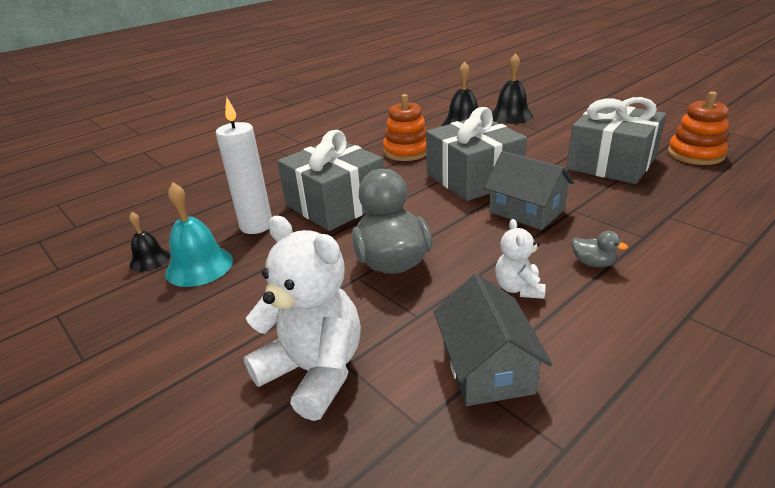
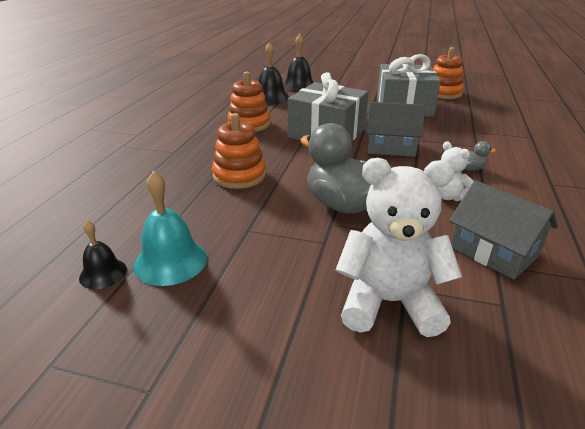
camera: 35 degrees left, 0 degrees up
white candle [216,97,272,234] -> none
grey gift [277,130,384,231] -> orange stacking toy [212,113,266,189]

